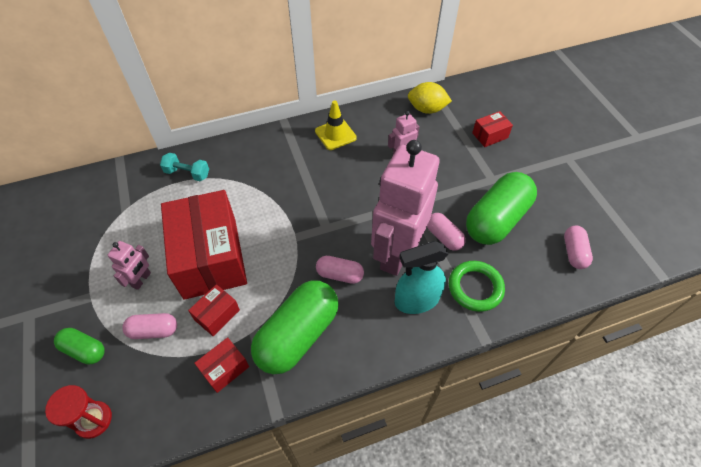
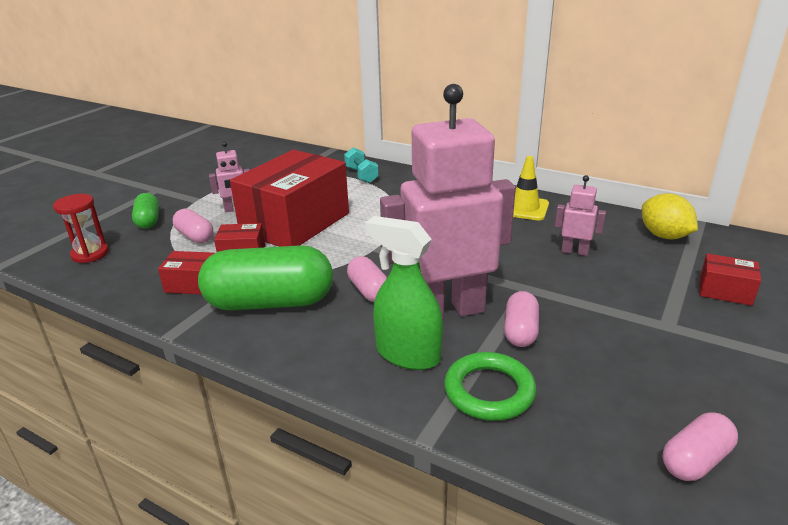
camera: 50 degrees right, 25 degrees down
turquoise spray bottle [395,241,448,314] -> green spray bottle [365,216,443,370]
green capsule [466,172,537,245] -> none

